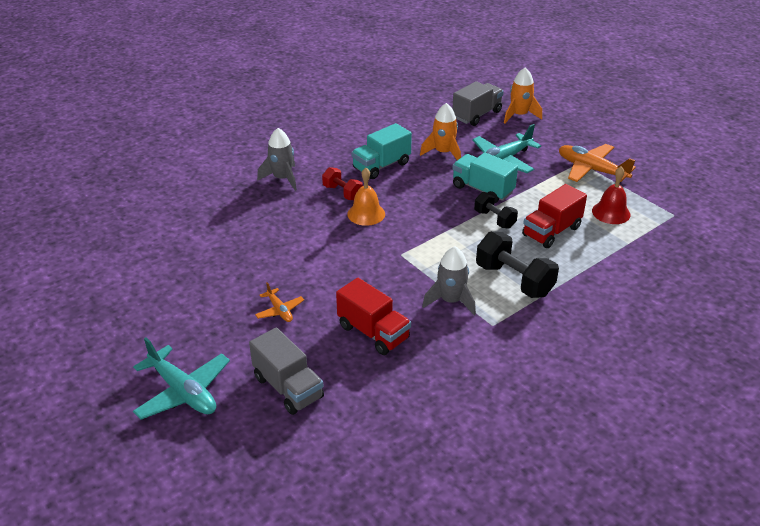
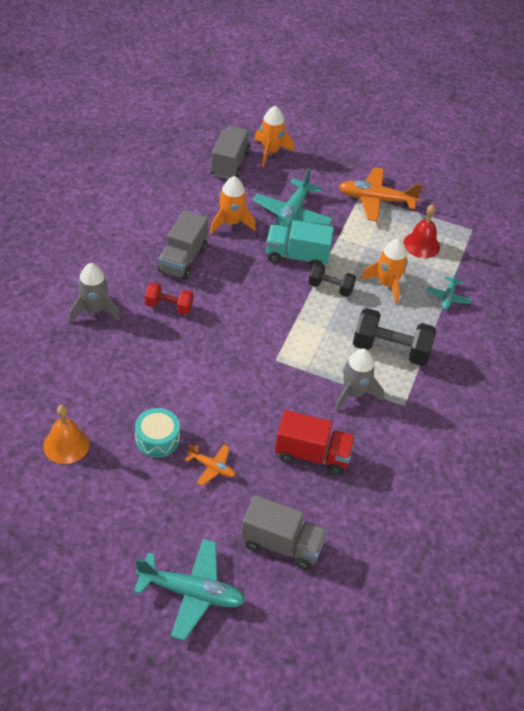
camera: 35 degrees left, 10 degrees up
orange bell [347,168,385,226] -> orange bell moved to [43,405,89,464]
turquoise truck [351,123,412,179] -> grey truck [158,210,208,280]
red truck [522,184,587,248] -> orange rocket [361,239,408,304]
none -> turquoise drum [135,408,180,458]
none -> turquoise plane [426,271,472,310]

